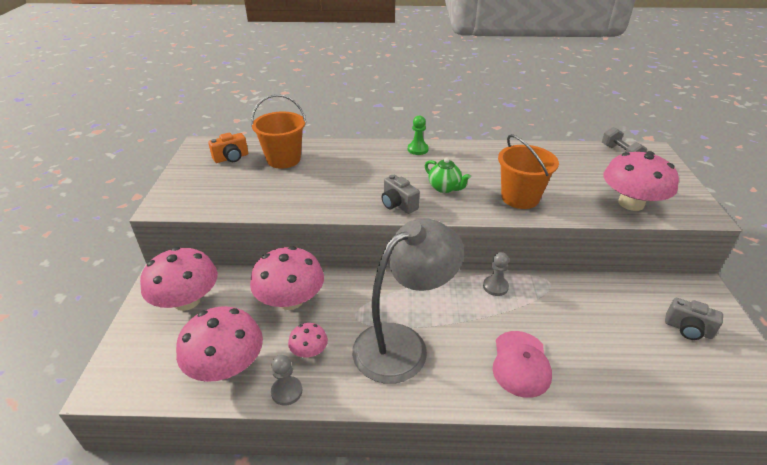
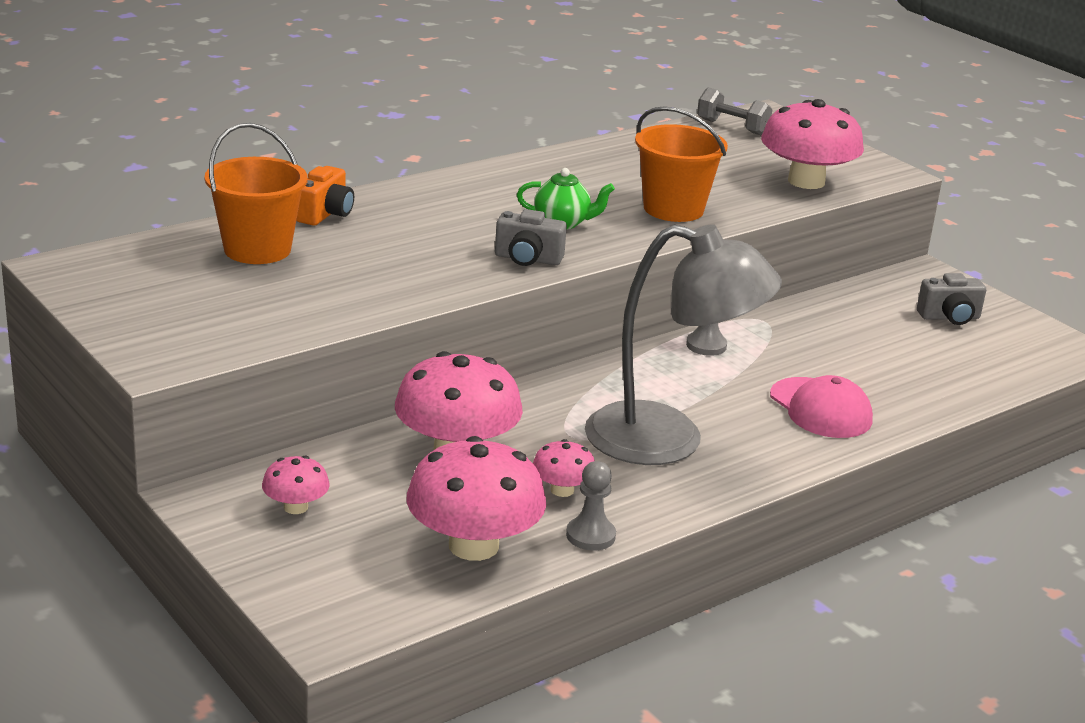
camera: 40 degrees left, 10 degrees down
pink mushroom [140,247,218,311] -> pink mushroom [262,456,330,514], size x0.49
orange camera [208,133,248,163] -> orange camera moved to [296,166,354,226]
grey lamp [352,218,464,384] -> grey lamp turned 90 degrees clockwise [585,224,782,465]
green pawn [408,115,429,155] -> none

